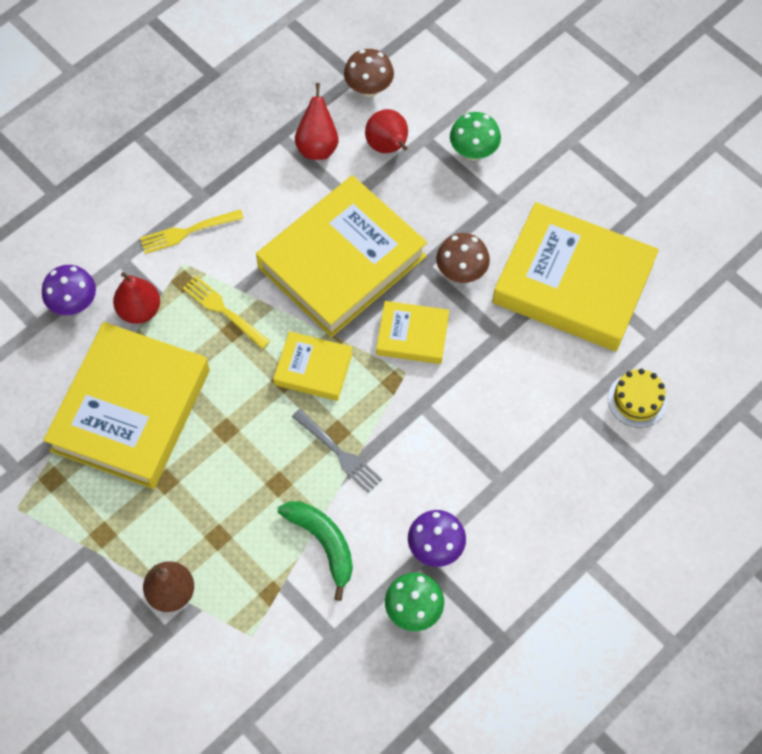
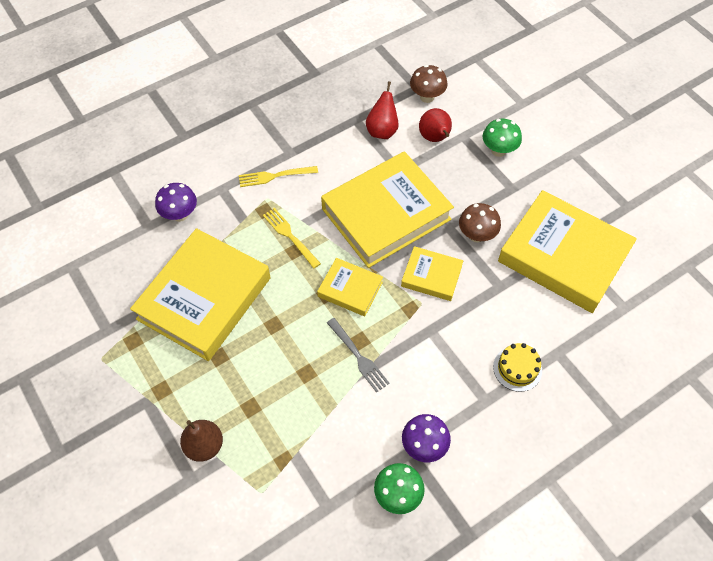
camera: 10 degrees right, 5 degrees down
red pear [113,272,160,324] -> none
green banana [278,501,353,601] -> none
yellow cake [608,369,667,427] -> yellow cake moved to [493,343,542,392]

